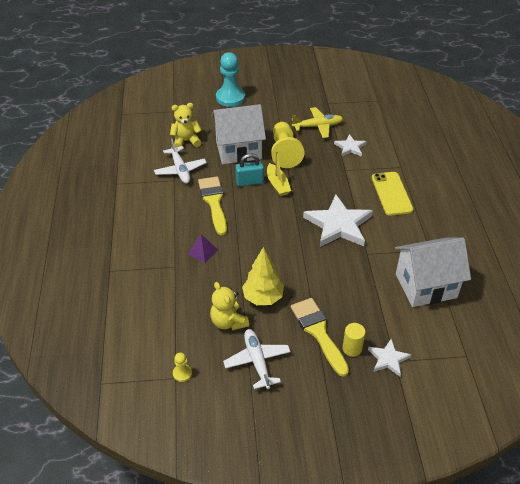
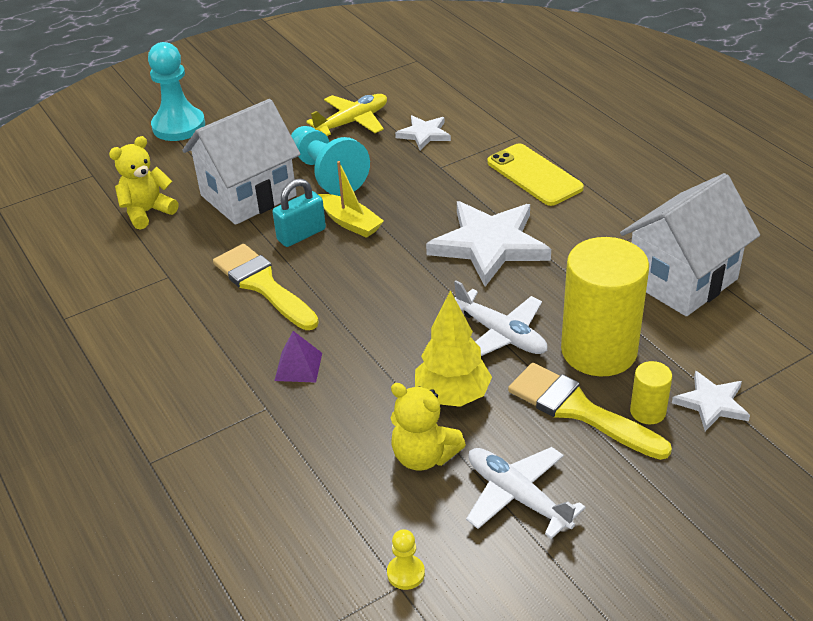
camera: 25 degrees left, 5 degrees down
white plane [154,139,207,183] -> white plane moved to [454,280,547,356]
yellow pawn [271,122,304,168] -> turquoise pawn [291,126,370,196]
none -> yellow cylinder [561,237,649,377]

